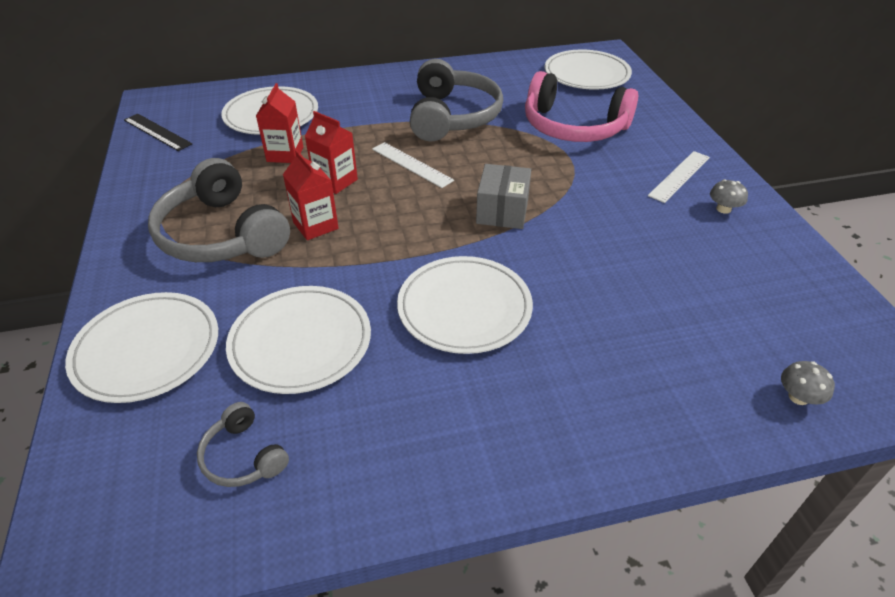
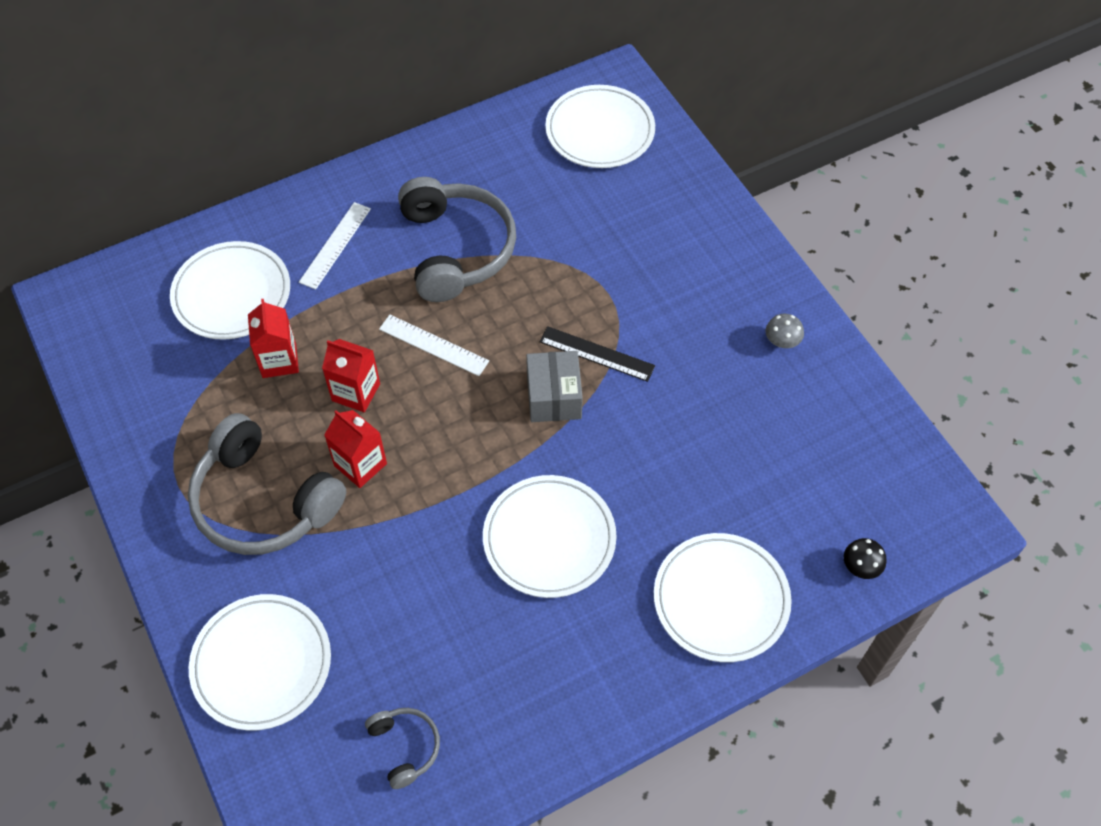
camera: 15 degrees left, 15 degrees up
black ruler [124,114,192,151] -> black ruler moved to [539,326,655,382]
grey headphones [197,402,289,487] -> grey headphones turned 150 degrees counterclockwise [365,708,440,789]
white plate [226,286,371,394] -> white plate moved to [654,533,792,662]
pink headphones [525,71,638,142] -> none
white ruler [648,151,710,203] -> white ruler moved to [299,202,371,289]
grey mushroom [781,361,835,405] -> black mushroom [844,538,886,579]

